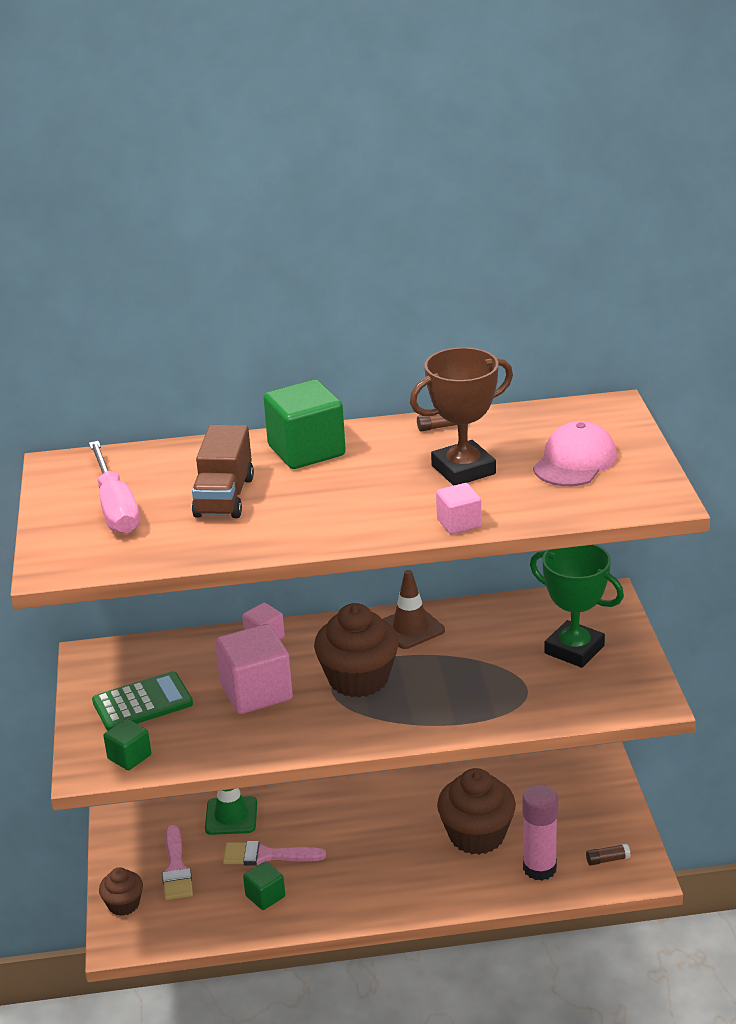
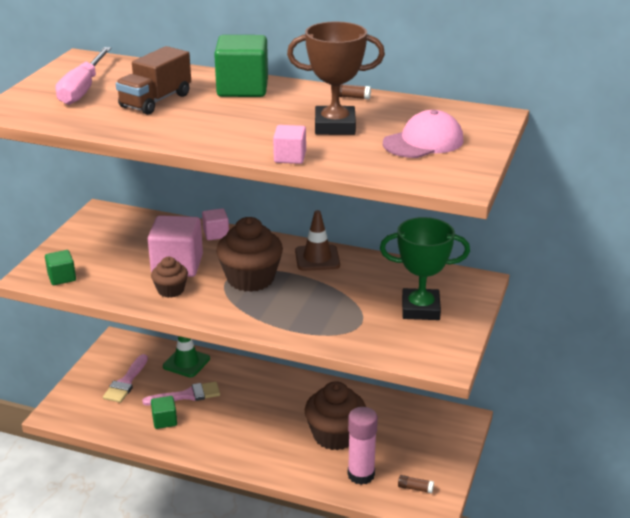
camera: 25 degrees right, 0 degrees up
green calculator [92,671,193,731] -> none
brown cupcake [99,867,143,916] -> brown cupcake moved to [151,257,188,298]
pink brush [223,841,326,865] -> pink brush turned 135 degrees clockwise [142,381,220,406]
green trophy [530,545,624,668] -> green trophy turned 60 degrees counterclockwise [380,217,470,320]

